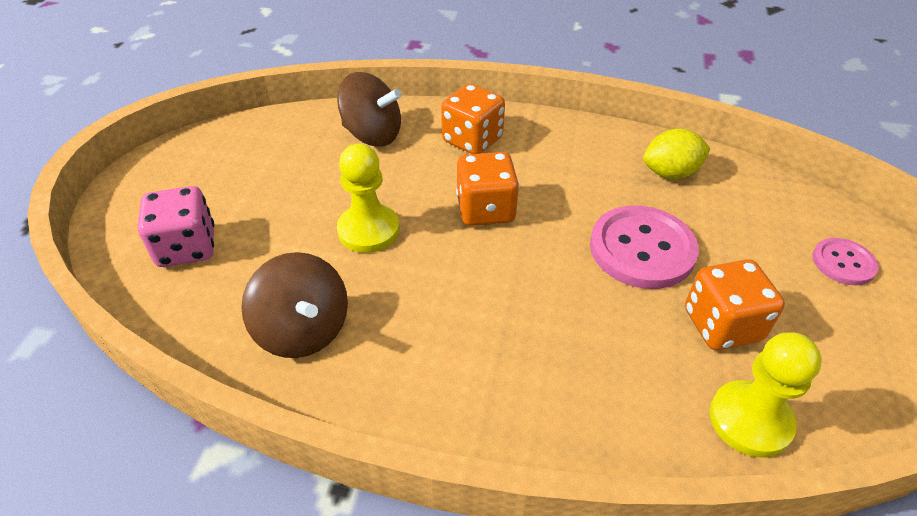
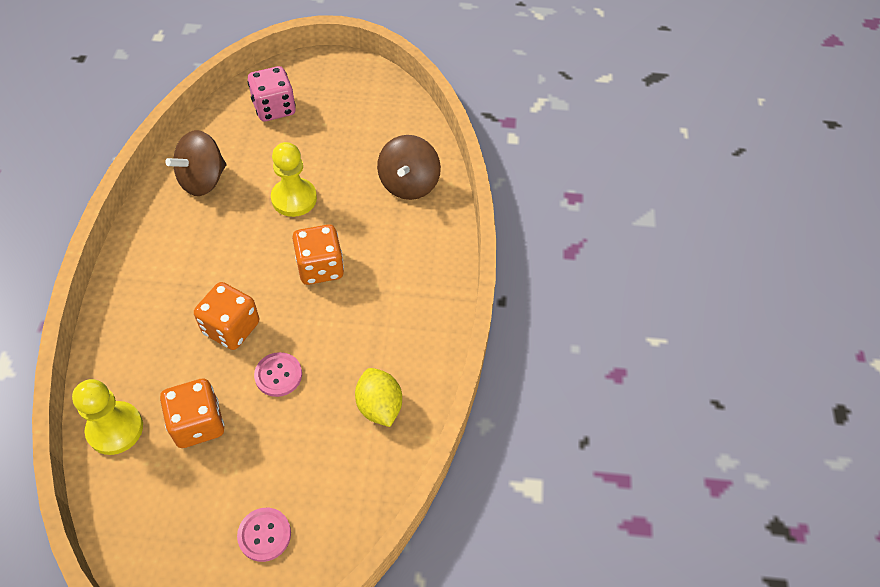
camera: 80 degrees right, 10 degrees up
orange dice [441,84,505,154] -> orange dice moved to [194,282,259,350]
pink button [590,205,699,289] -> pink button [254,352,302,397], size x0.55

